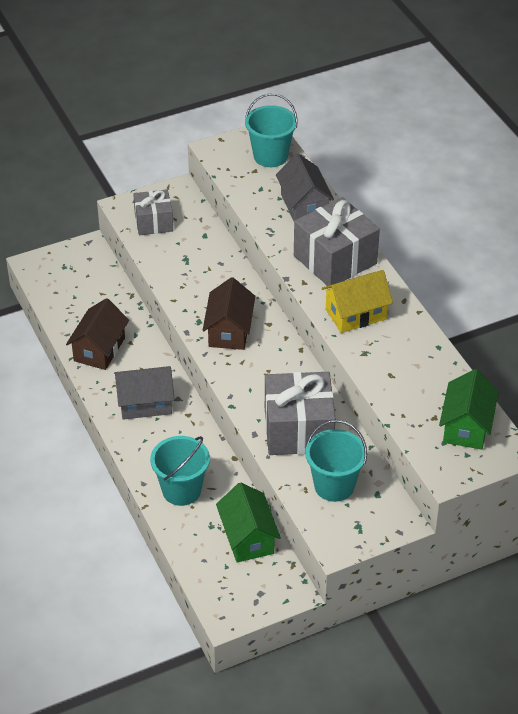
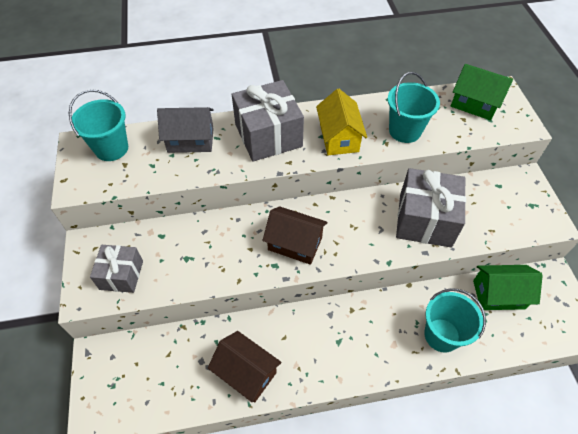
camera: 75 degrees left, 10 degrees up
grey house [114,366,175,420] -> none
turquoise bucket [305,420,367,502] -> turquoise bucket moved to [388,72,440,143]

